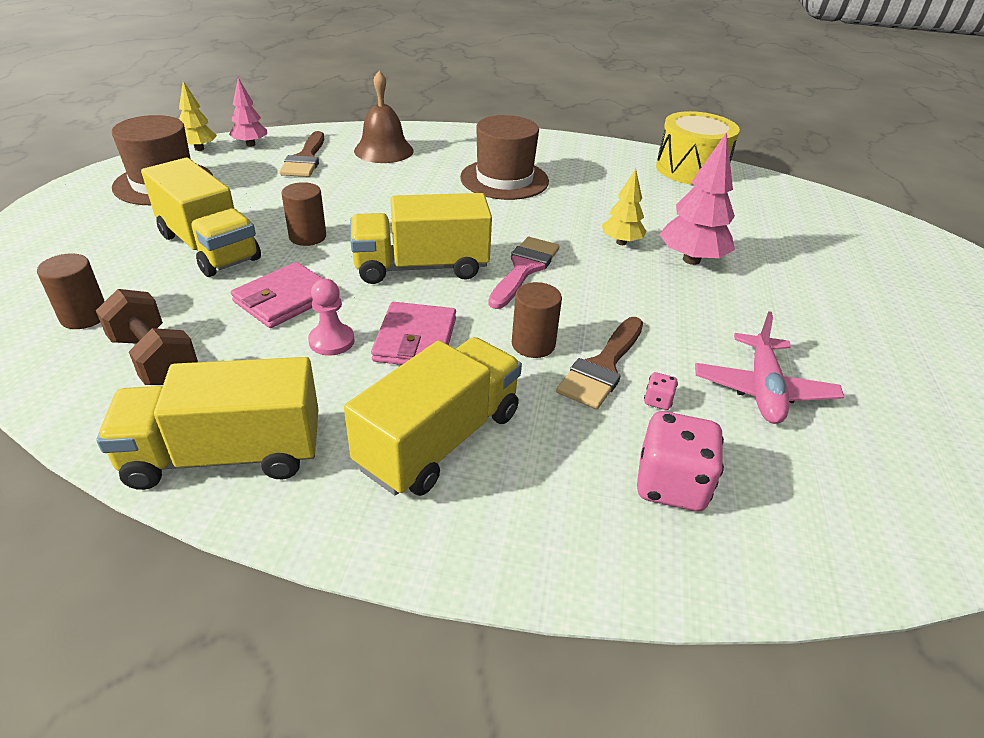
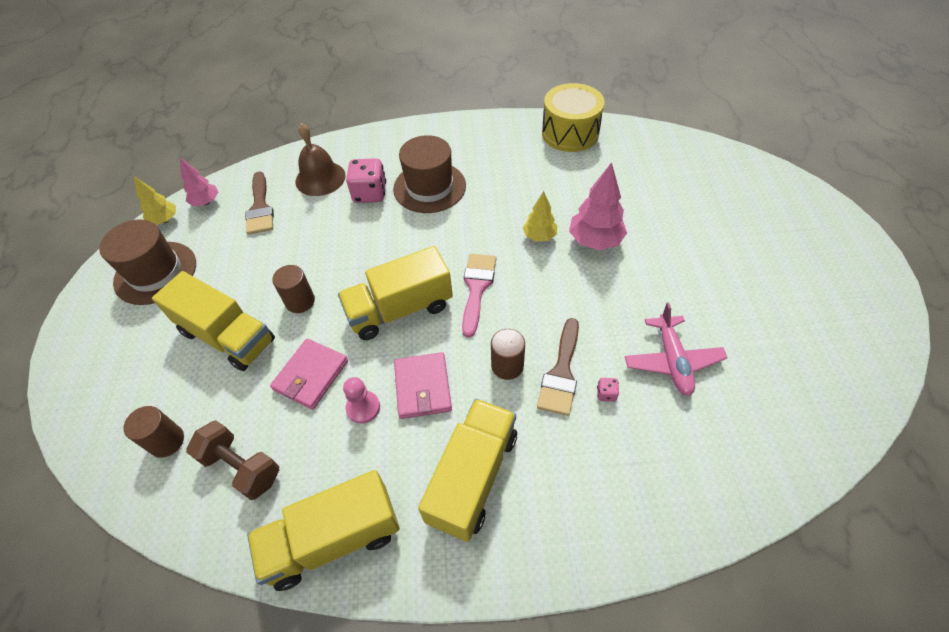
camera: 10 degrees left, 15 degrees up
pink dice [637,411,724,511] -> pink dice moved to [346,158,386,203]

